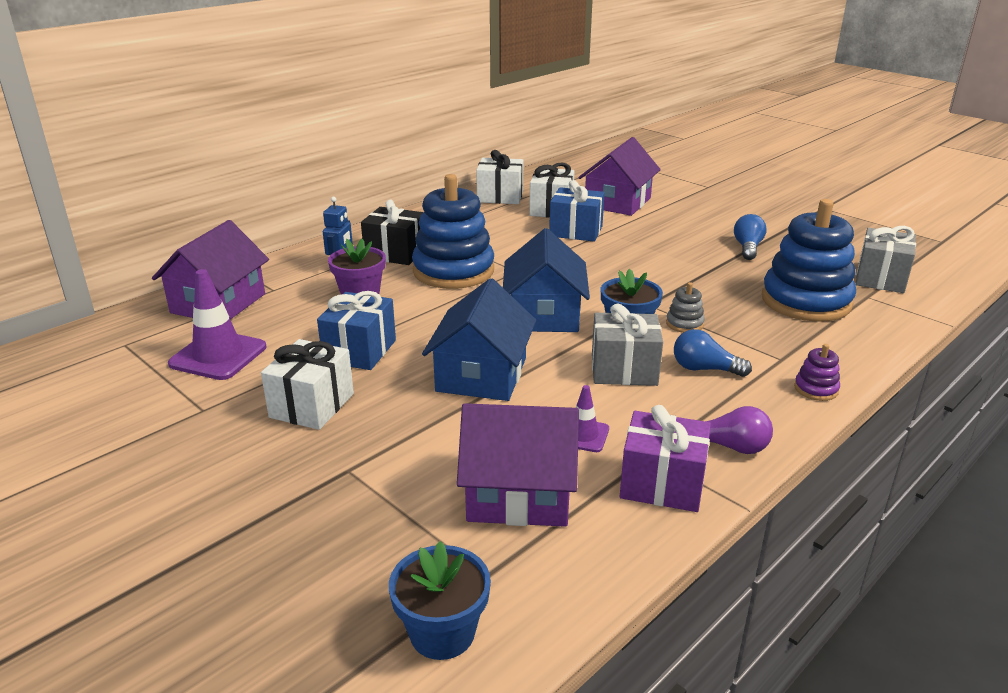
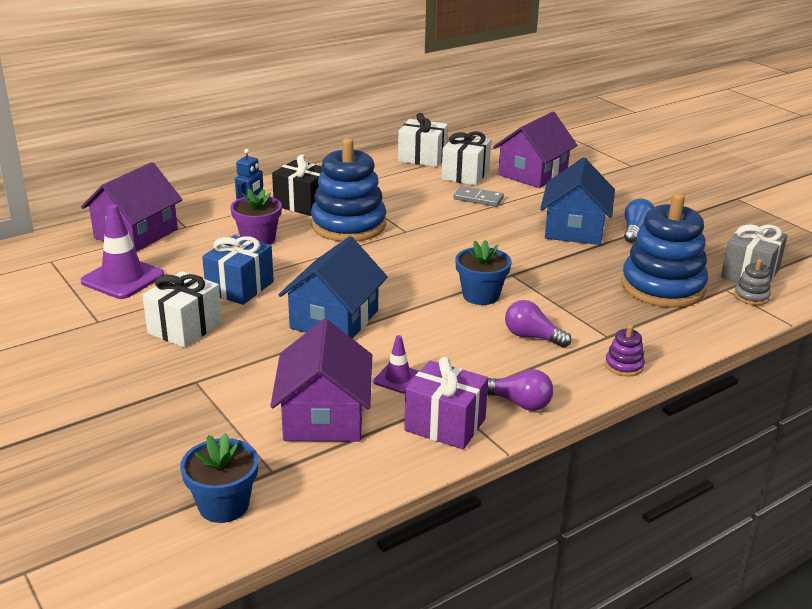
camera: 10 degrees right, 0 degrees up
purple house [457,403,579,527] -> purple house turned 75 degrees clockwise [270,319,372,442]
blue house [503,228,590,332] -> blue house moved to [540,158,615,245]
blue gift [549,180,605,242] -> grey domino [453,186,504,207]
grey gift [592,304,663,386] -> none
grey stacking toy [666,282,705,333] -> grey stacking toy moved to [734,259,771,305]
blue light bulb [674,329,752,377] -> purple light bulb [505,300,572,347]

